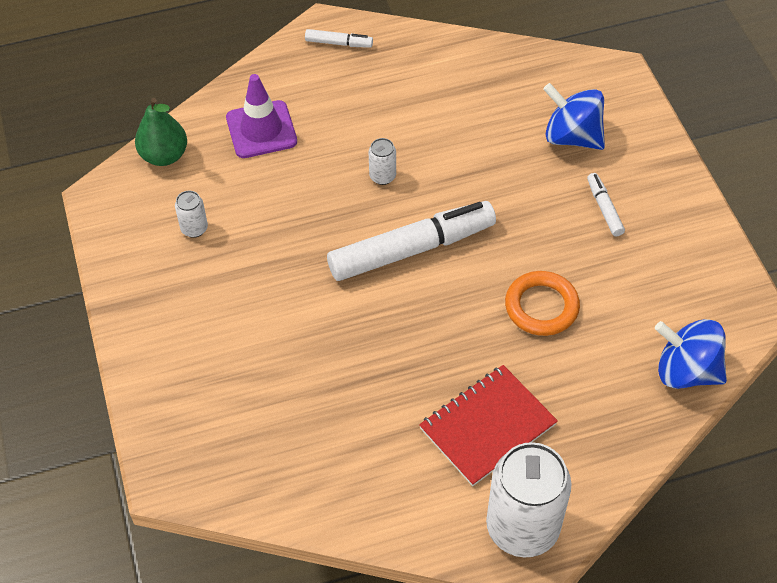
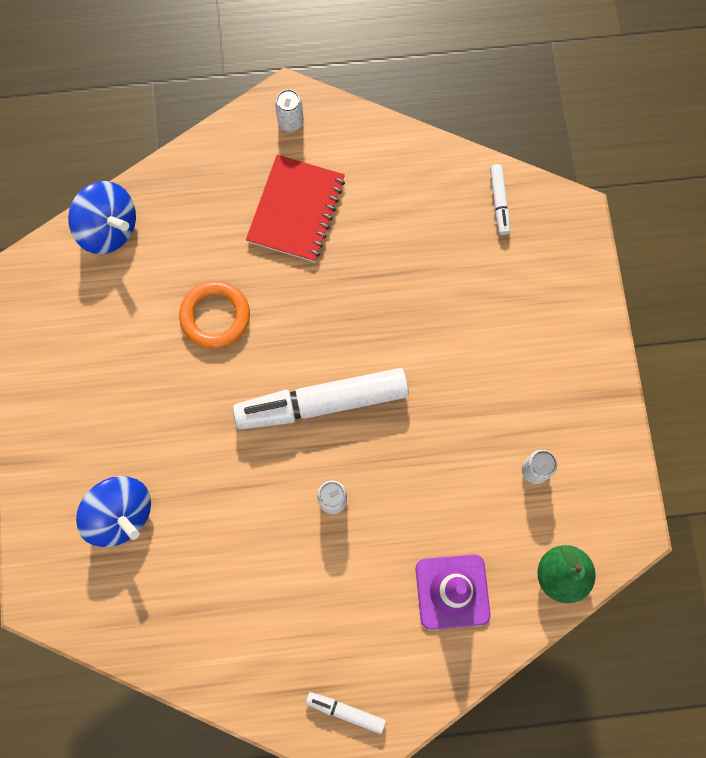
camera: 170 degrees left, 20 degrees up
red notebook [419,365,558,486] -> red notebook turned 45 degrees counterclockwise [246,155,345,262]
white can [486,442,572,558] -> white can [275,89,304,132], size x0.44
white marker [587,173,625,236] -> white marker moved to [490,164,510,235]

